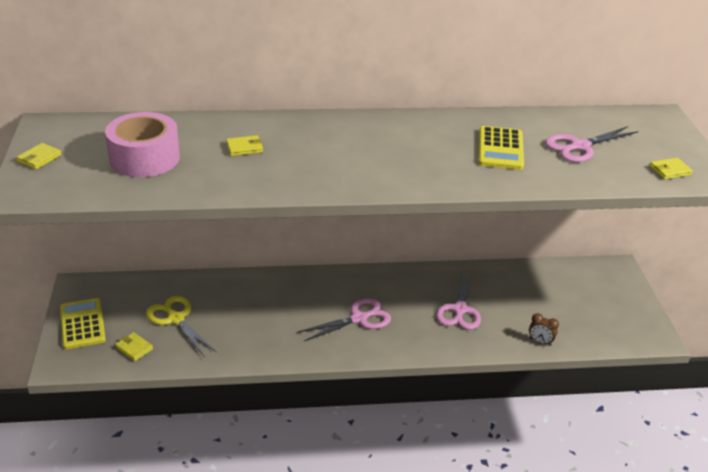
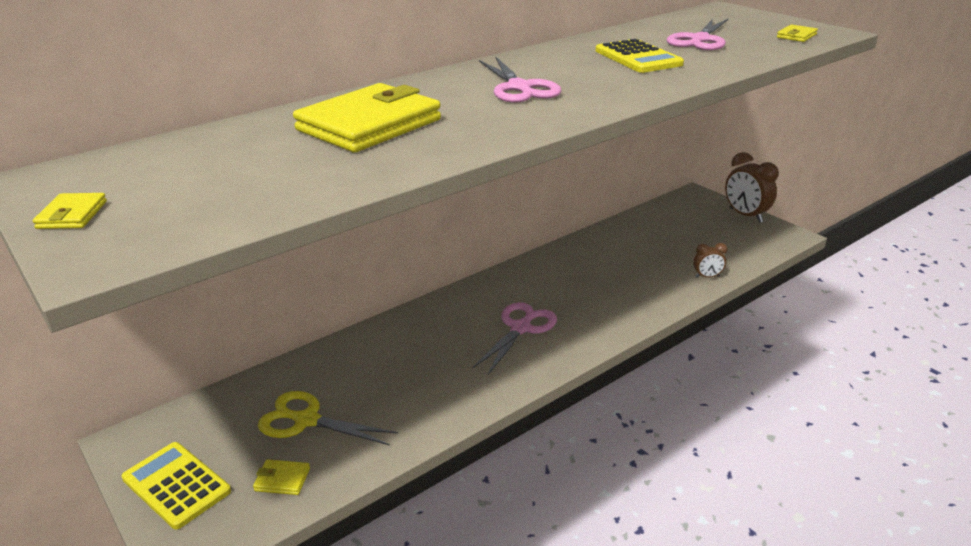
camera: 30 degrees left, 5 degrees down
pink tape [105,112,180,177] -> none
yellow wallet [226,135,263,156] -> yellow wallet [293,83,441,152], size x2.46
pink scissors [436,271,481,330] -> pink scissors moved to [479,57,561,103]
none -> brown clock [725,152,779,223]

